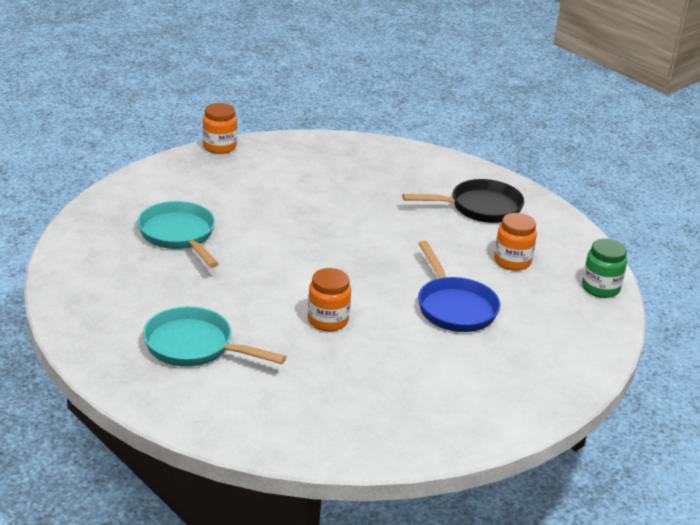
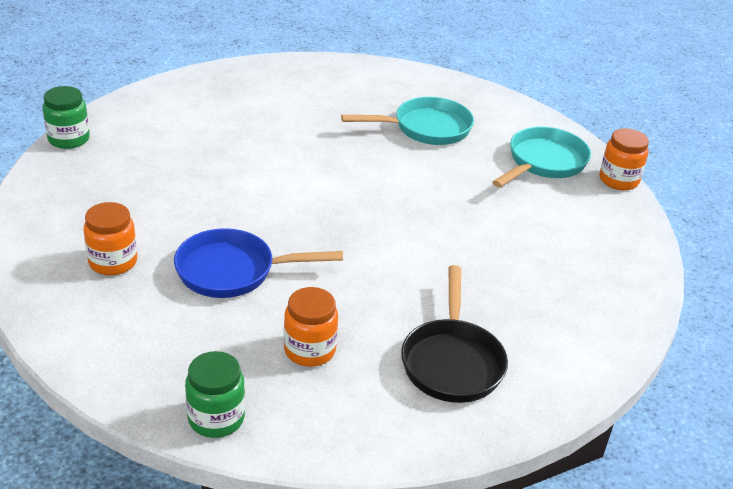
camera: 105 degrees right, 5 degrees up
turquoise pan [143,306,286,367] -> turquoise pan moved to [492,127,591,188]
orange jar [307,268,351,331] -> orange jar moved to [84,202,137,276]
none -> green jar [43,86,90,149]

